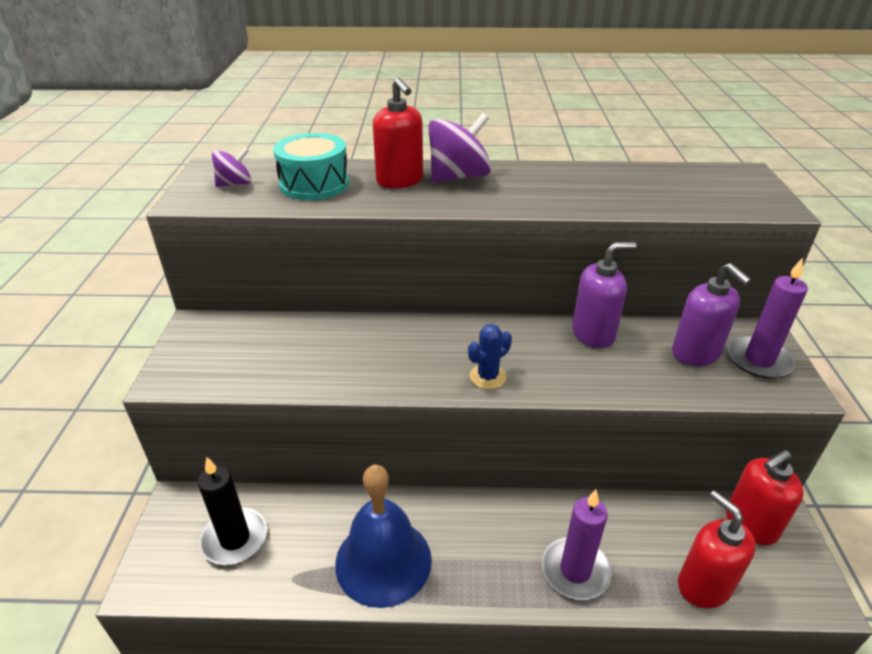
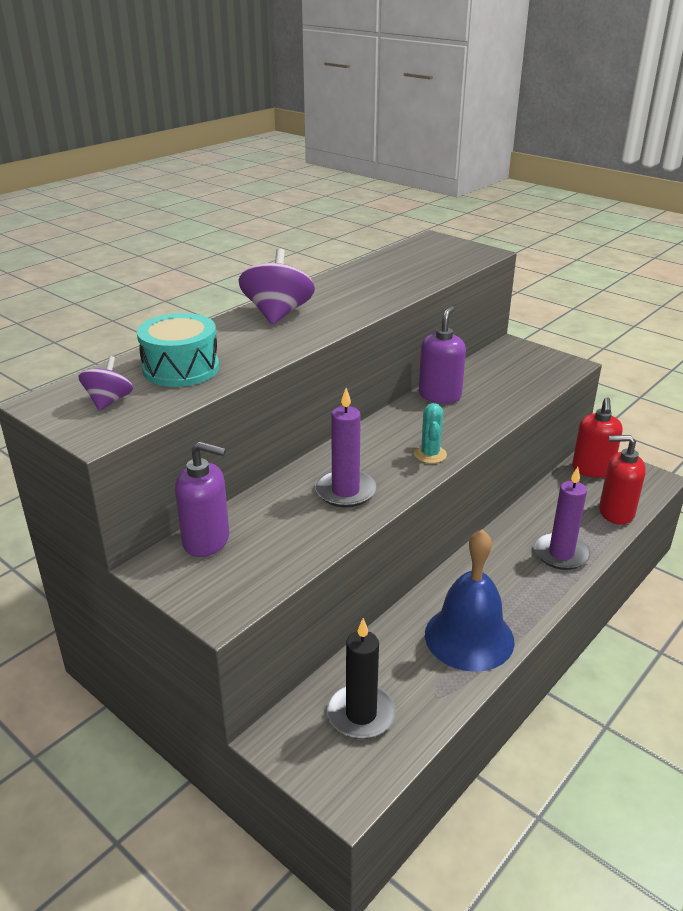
camera: 50 degrees left, 5 degrees down
red soap dispenser [373,78,423,188] -> none
blue cactus [468,324,512,389] -> turquoise cactus [414,403,447,463]
purple soap dispenser [672,263,751,366] -> purple soap dispenser moved to [175,442,229,557]
purple candle [728,258,808,379] -> purple candle moved to [315,388,377,507]

